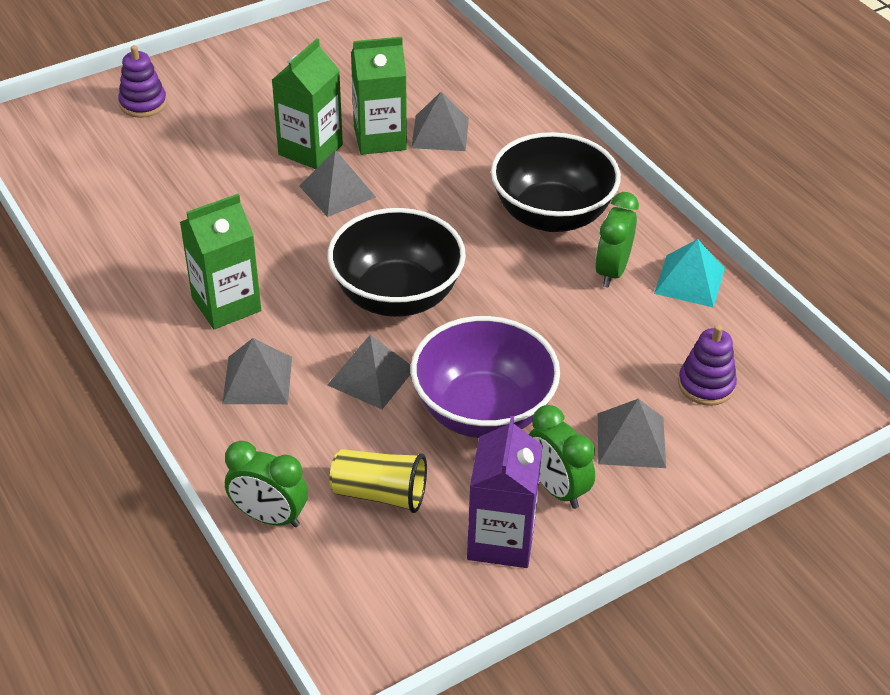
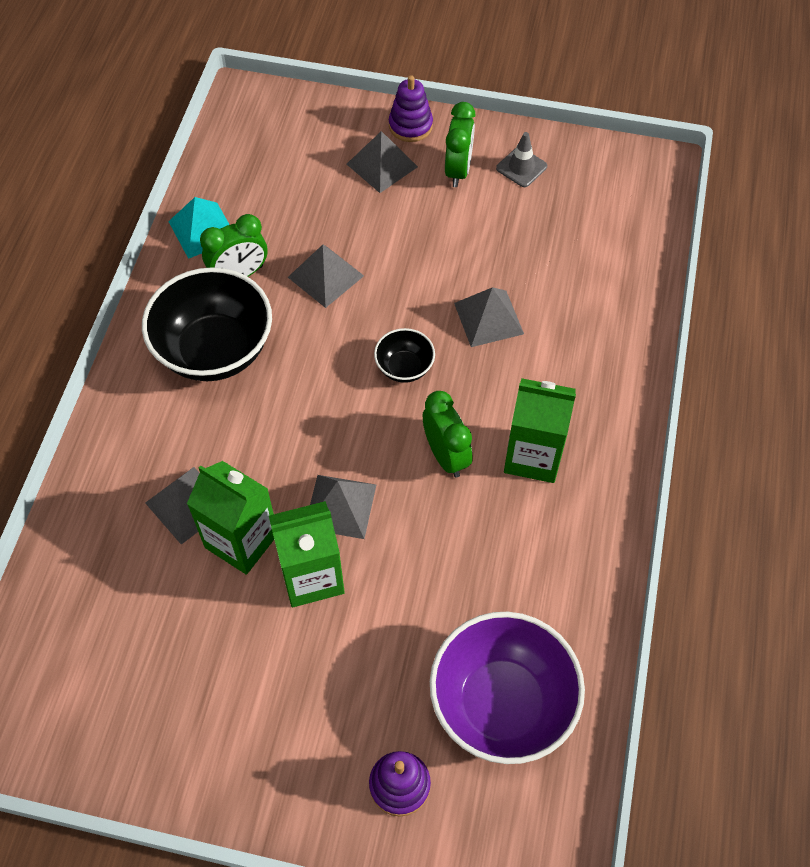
camera: 135 degrees left, 15 degrees up
grey pyramid [222,338,292,404] -> grey pyramid moved to [288,245,364,308]
green clock [225,441,308,527] -> green clock moved to [423,391,473,478]
black bowl [327,208,466,317] -> black bowl [374,328,435,383], size x0.48
yellow cup [330,449,427,513] -> none
purple bowl [411,316,560,438] -> purple bowl moved to [430,612,585,764]
purple carton [467,416,543,568] -> grey traffic cone [496,132,547,187]
purple stacking toy [678,325,737,406] -> purple stacking toy moved to [389,75,433,142]

